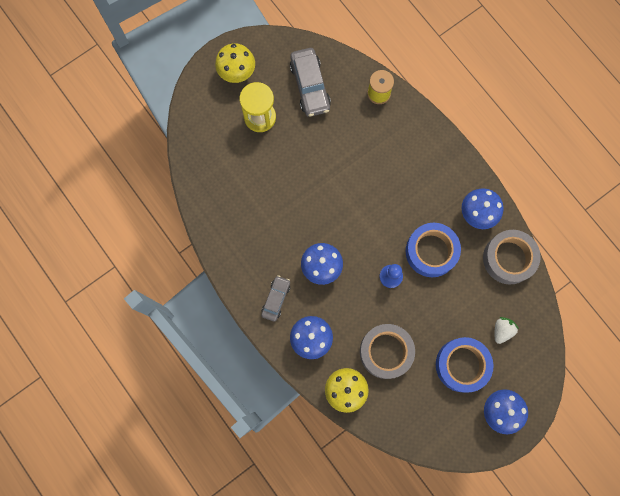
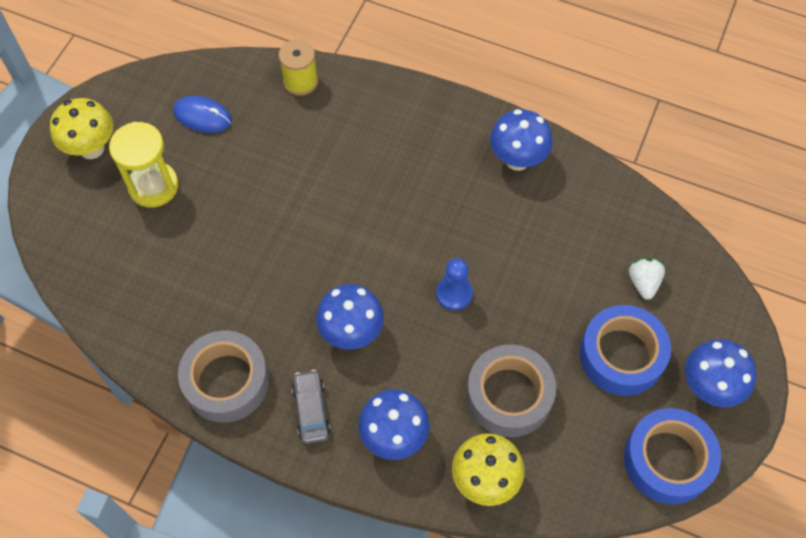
camera: 30 degrees left, 15 degrees down
grey car [290,48,331,117] -> blue mouse [173,96,232,133]
blue tape [406,223,461,277] -> blue tape moved to [624,408,721,504]
grey tape [483,230,541,285] -> grey tape moved to [178,331,269,422]

